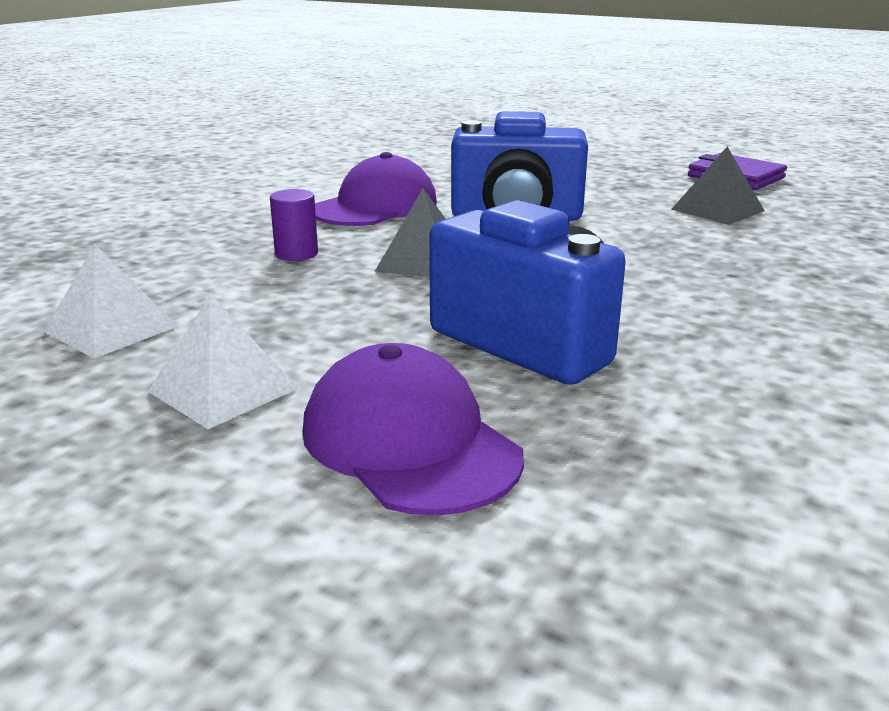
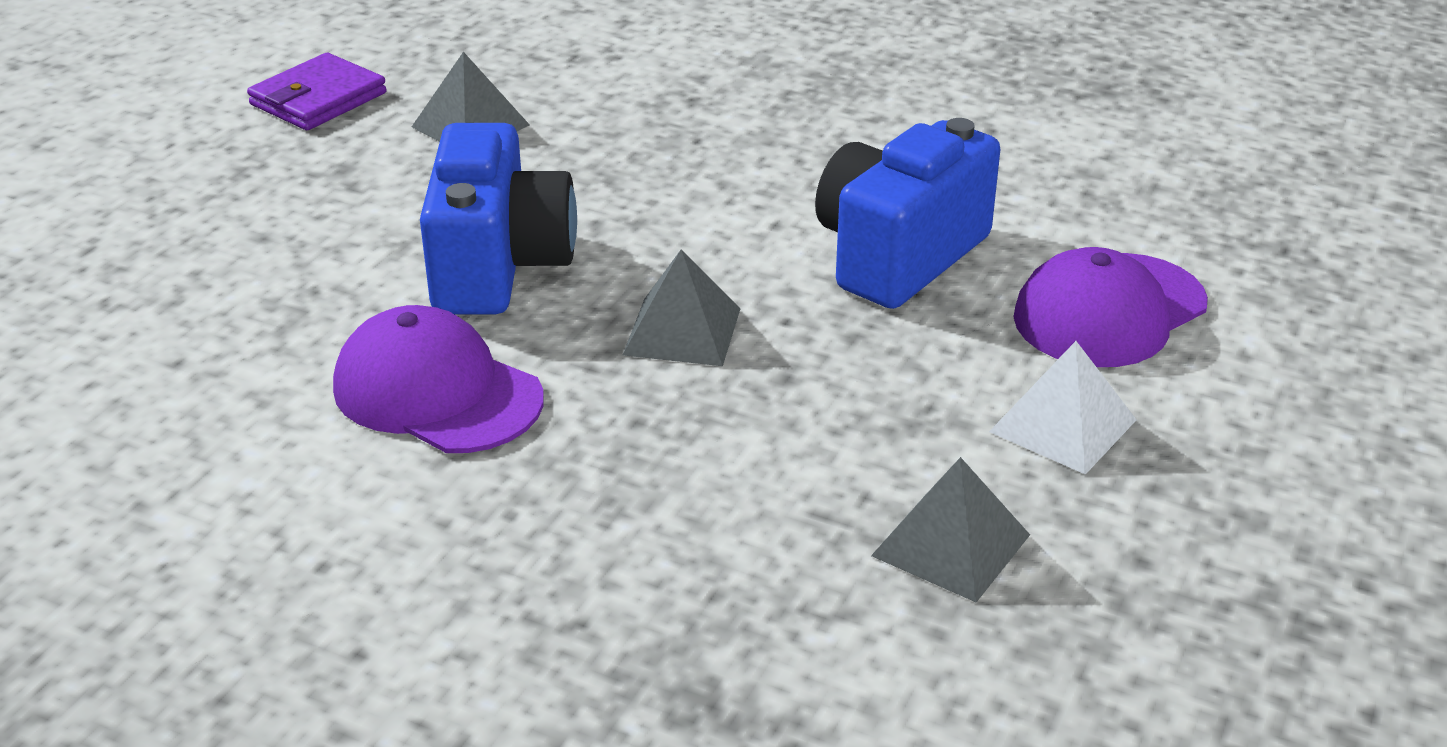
camera: 95 degrees left, 10 degrees up
white pyramid [44,244,178,359] -> grey pyramid [871,457,1030,602]
purple cylinder [270,189,318,261] -> none

